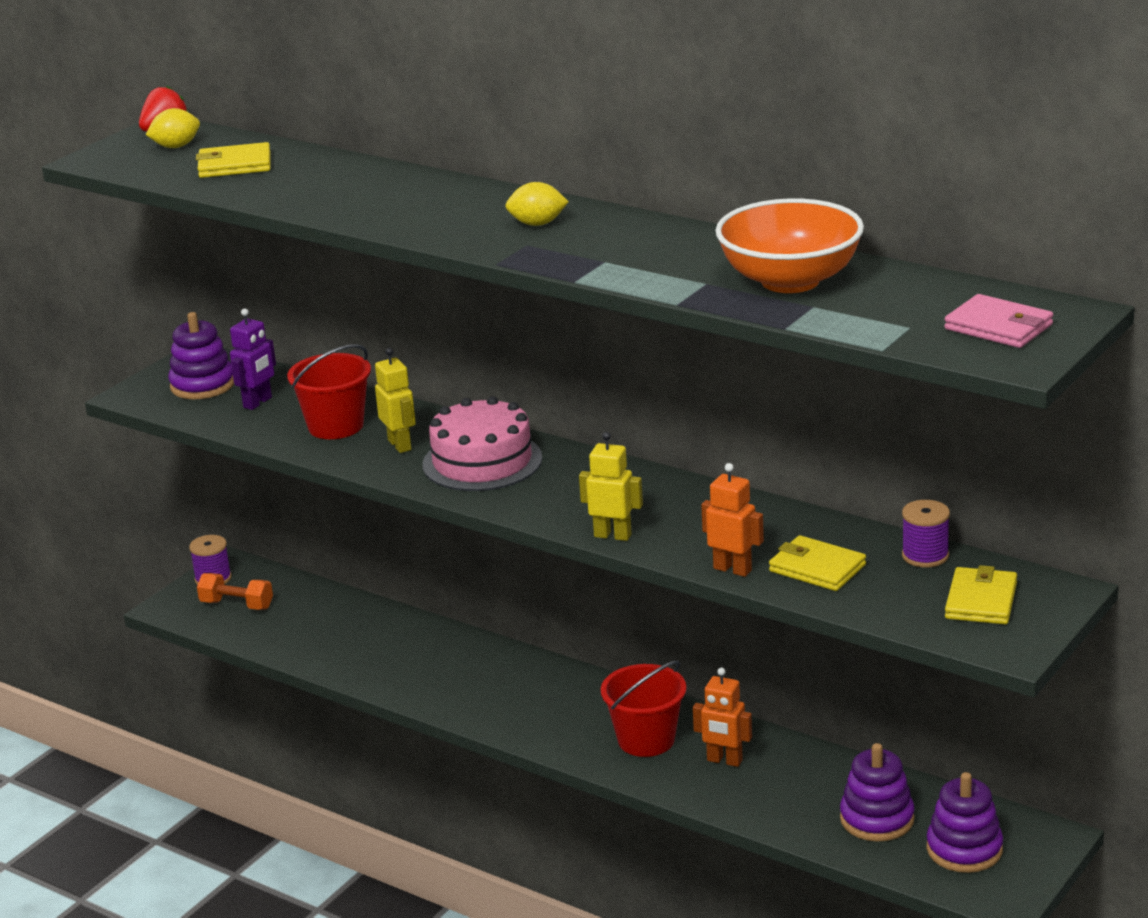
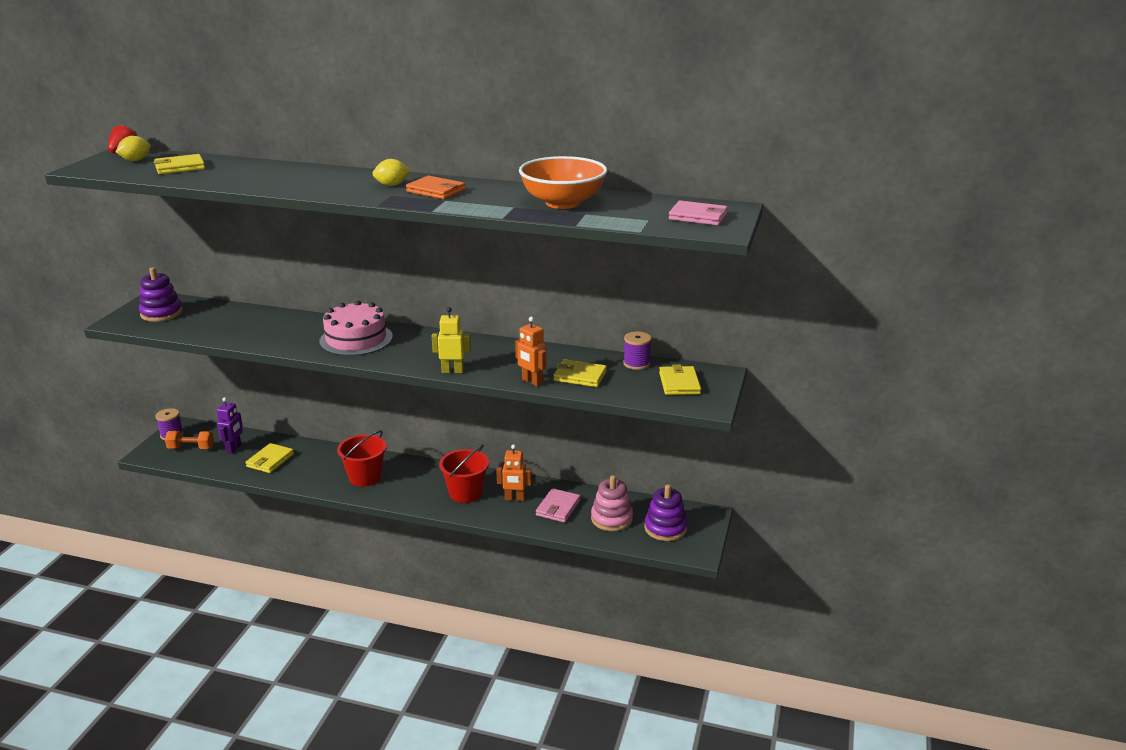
camera: 20 degrees left, 0 degrees up
purple robot [230,308,276,410] -> purple robot moved to [217,397,243,454]
red bucket [287,344,371,439] -> red bucket moved to [337,431,387,487]
yellow robot [375,348,416,453] -> none
orange robot [701,463,764,577] -> orange robot turned 150 degrees counterclockwise [515,317,546,386]
purple stacking toy [840,743,914,842] -> pink stacking toy [591,475,633,531]
none -> yellow wallet [246,443,294,473]
none -> orange wallet [406,176,465,199]
none -> pink wallet [536,488,581,523]

